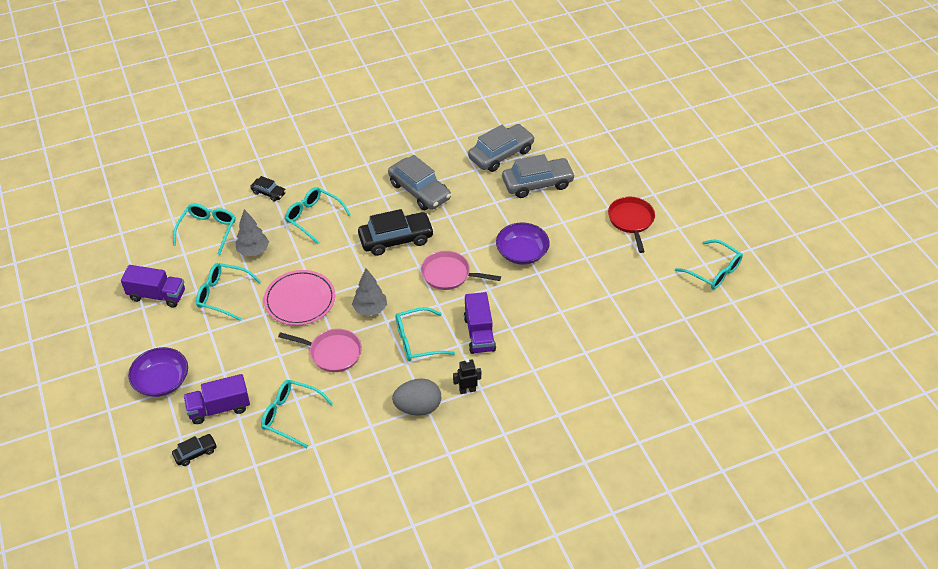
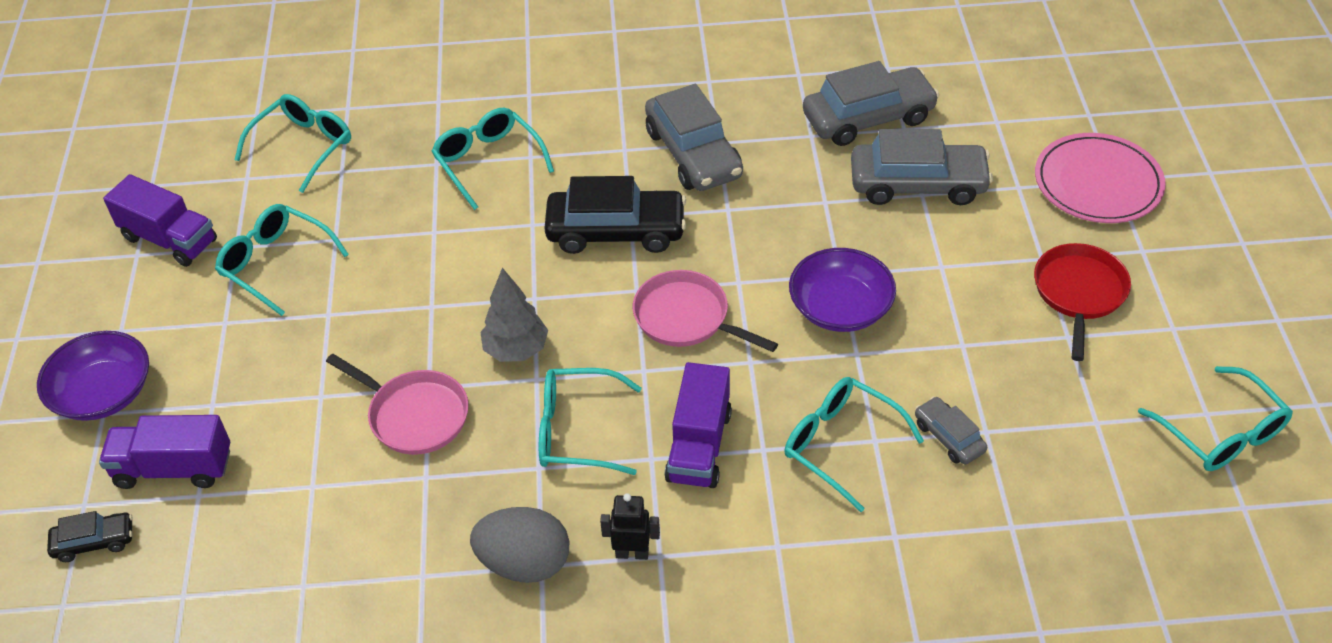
camera: 20 degrees right, 0 degrees up
grey tree [236,209,269,256] -> none
black car [250,176,286,202] -> none
turquoise glasses [261,380,333,448] -> turquoise glasses moved to [784,377,924,512]
pink plate [264,270,335,326] -> pink plate moved to [1035,133,1166,223]
none -> grey car [915,396,987,465]

